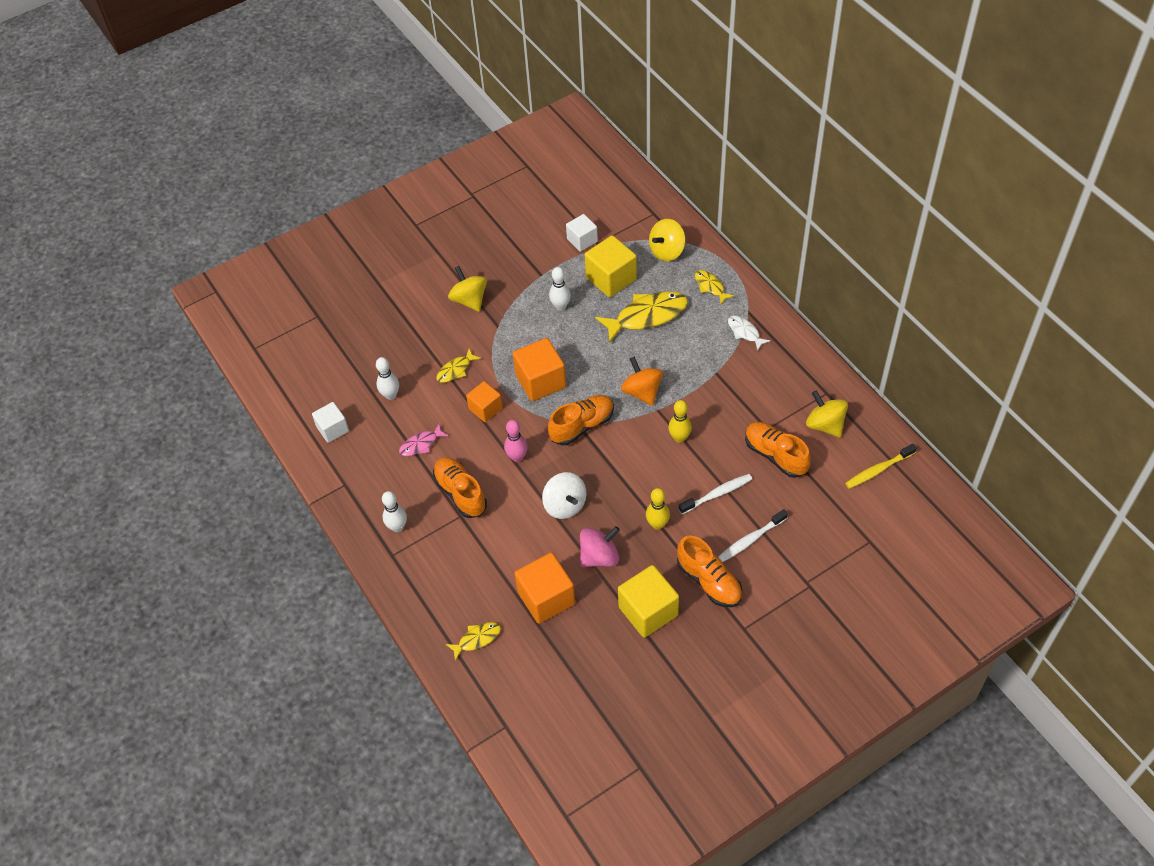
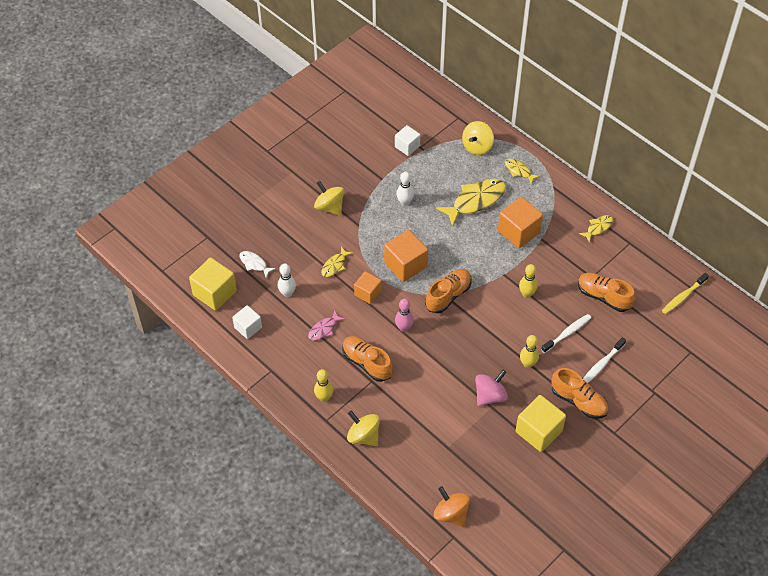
camera: 15 degrees left, 0 degrees up
white bowling pin [382,491,407,532] -> yellow bowling pin [314,369,333,402]
yellow fish [446,622,501,661] -> yellow fish moved to [579,215,613,243]
orange cube [514,552,575,624] -> orange cube moved to [498,197,543,248]
white spinning top [542,472,587,519] -> none
yellow cube [585,235,637,297] -> yellow cube moved to [189,258,237,311]
orange spinning top [621,356,663,406] -> orange spinning top moved to [434,486,470,527]
white fish [728,316,770,351] -> white fish moved to [239,251,276,278]
yellow spinning top [806,390,848,438] -> yellow spinning top moved to [347,411,380,446]

